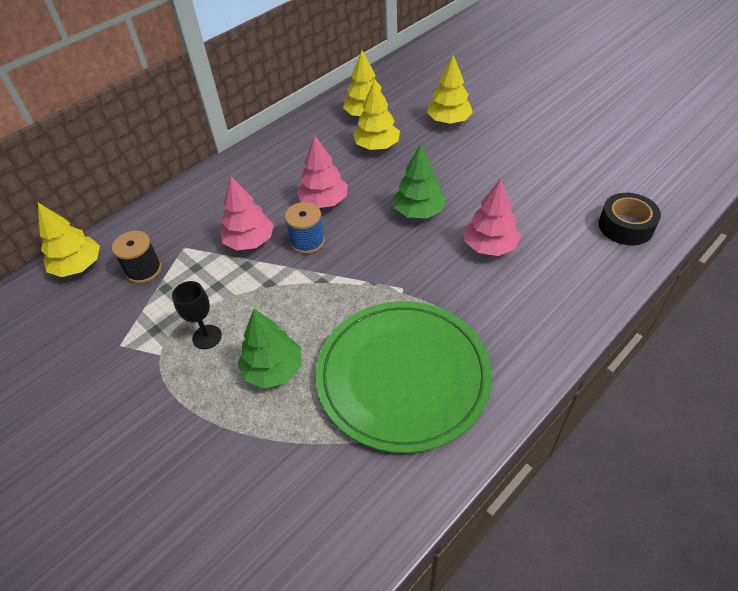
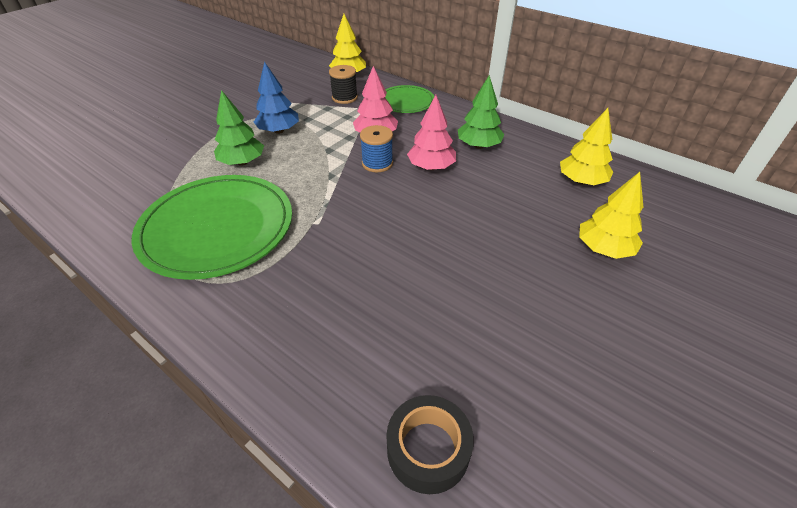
camera: 80 degrees right, 5 degrees down
black goblet [172,281,222,349] -> blue tree [254,61,299,134]
yellow tree [353,80,400,150] -> none
green tree [393,144,446,219] -> green tree moved to [458,75,504,149]
pink tree [465,179,521,256] -> none
none -> green plate [385,85,434,113]

